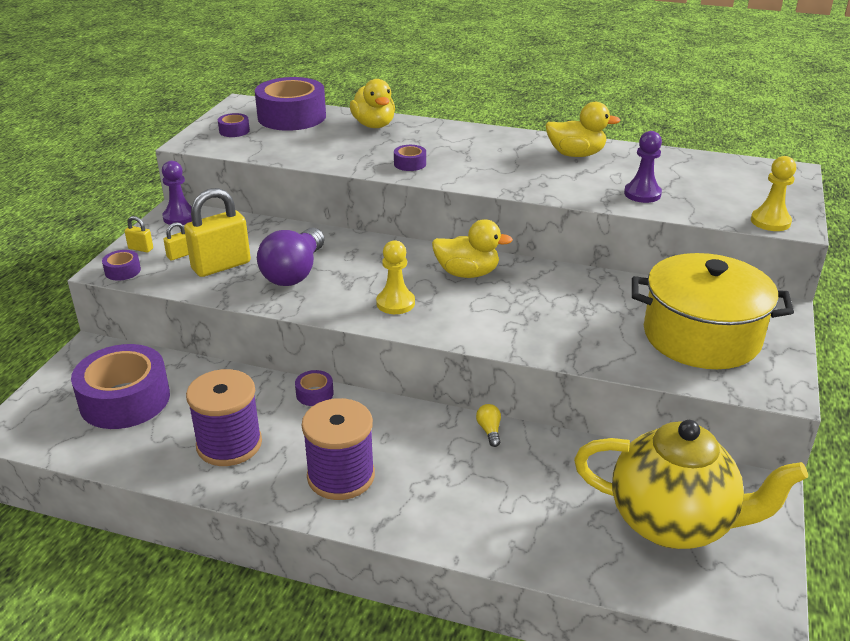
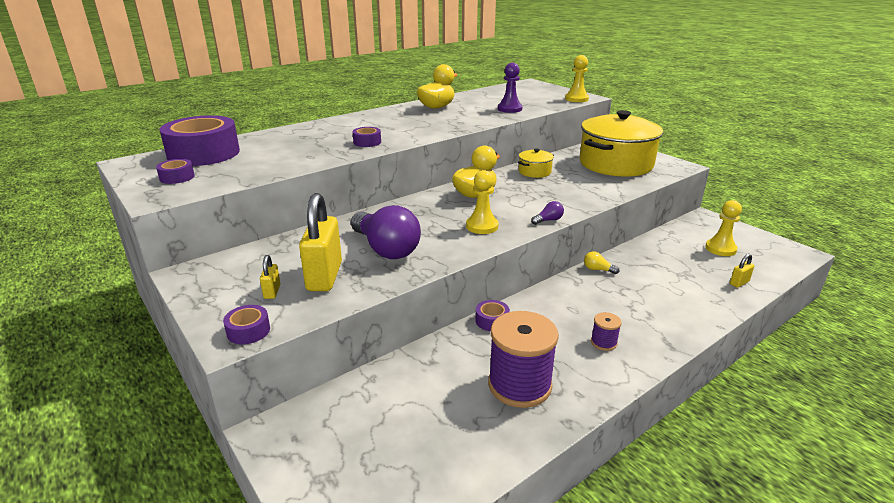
camera: 55 degrees left, 5 degrees down
purple tape [71,344,170,429] -> none
yellow padlock [125,216,153,252] -> yellow padlock moved to [730,254,754,288]
purple pawn [162,161,192,225] -> none
purple spool [302,398,375,500] -> purple spool [591,312,622,351], size x0.45
yellow duck [350,79,395,128] -> none
yellow teapot [574,420,808,549] -> yellow pawn [705,200,742,256]
none -> yellow pot [518,148,554,178]
none -> purple light bulb [531,201,564,225]

